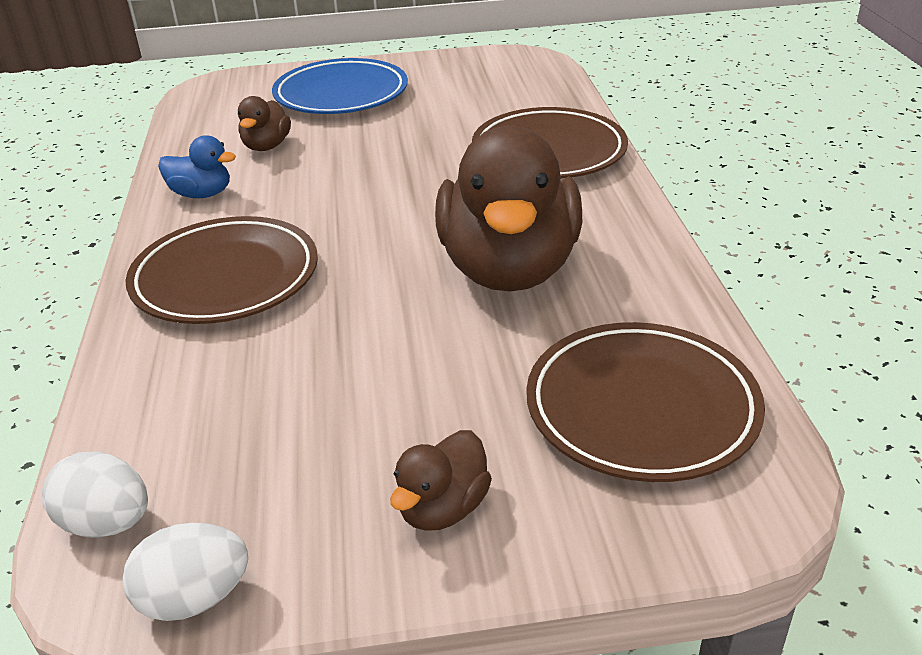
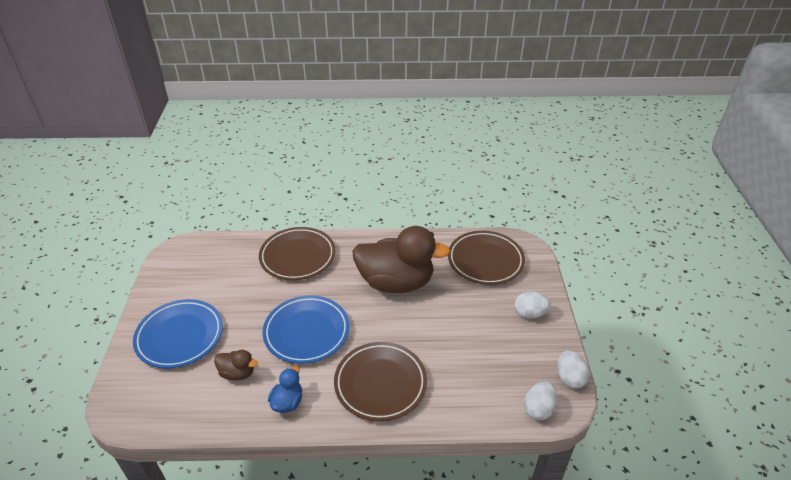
camera: 85 degrees left, 5 degrees up
brown duck [390,430,492,531] -> white egg [514,292,551,319]
none -> blue plate [263,295,349,364]

